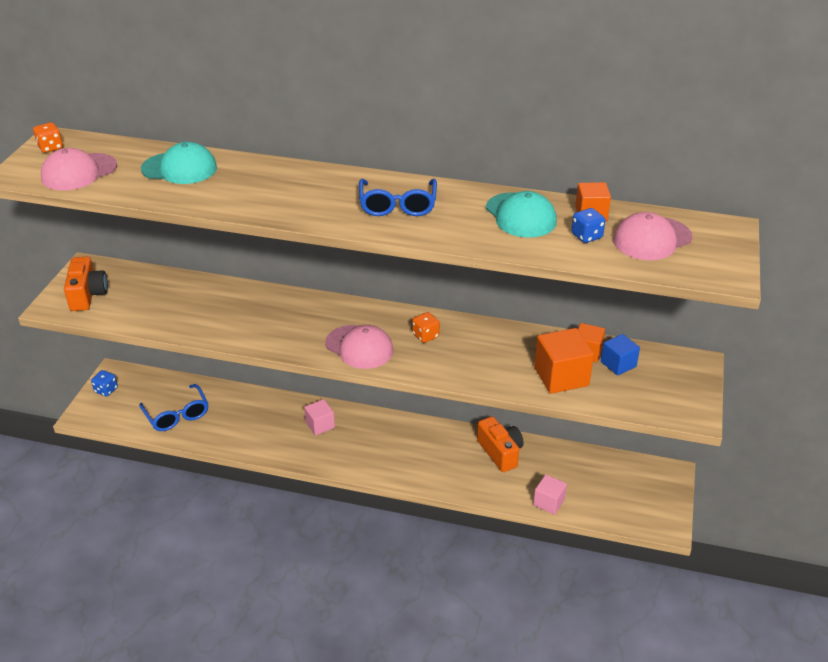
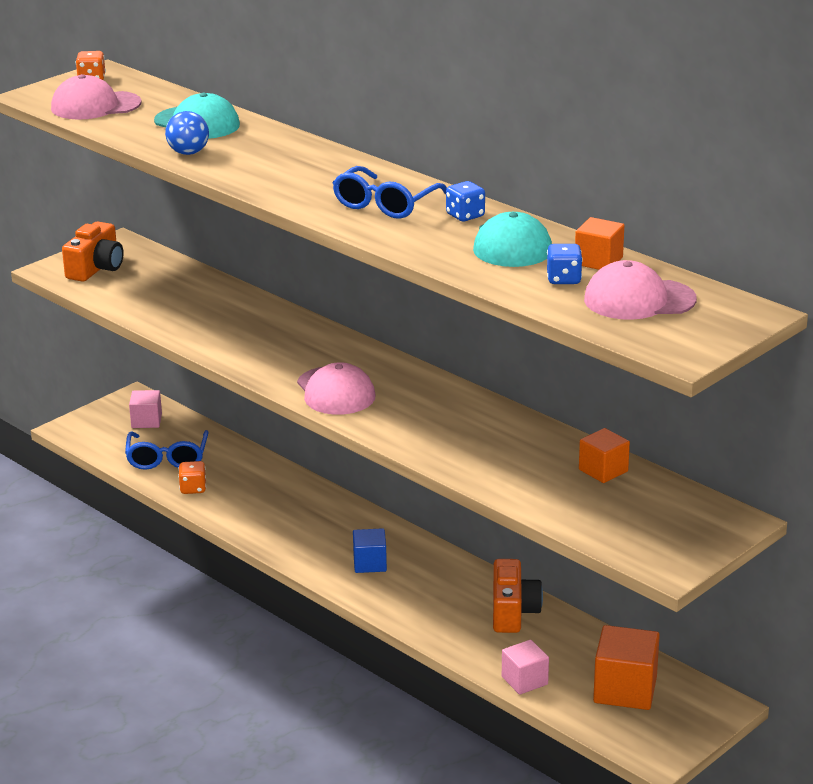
camera: 30 degrees right, 10 degrees down
blue dice [91,370,118,397] -> blue dice moved to [446,181,485,221]
pink cube [304,399,335,435] -> pink cube moved to [129,390,162,428]
orange dice [412,312,440,343] -> orange dice moved to [178,461,206,494]
orange cube [534,328,594,394] -> orange cube moved to [593,625,660,710]
blue cube [601,334,640,376] -> blue cube moved to [353,528,387,573]
none -> blue ball [165,111,209,155]

